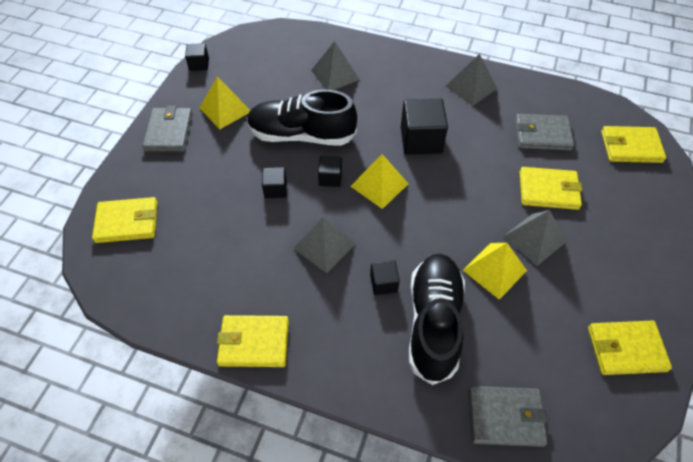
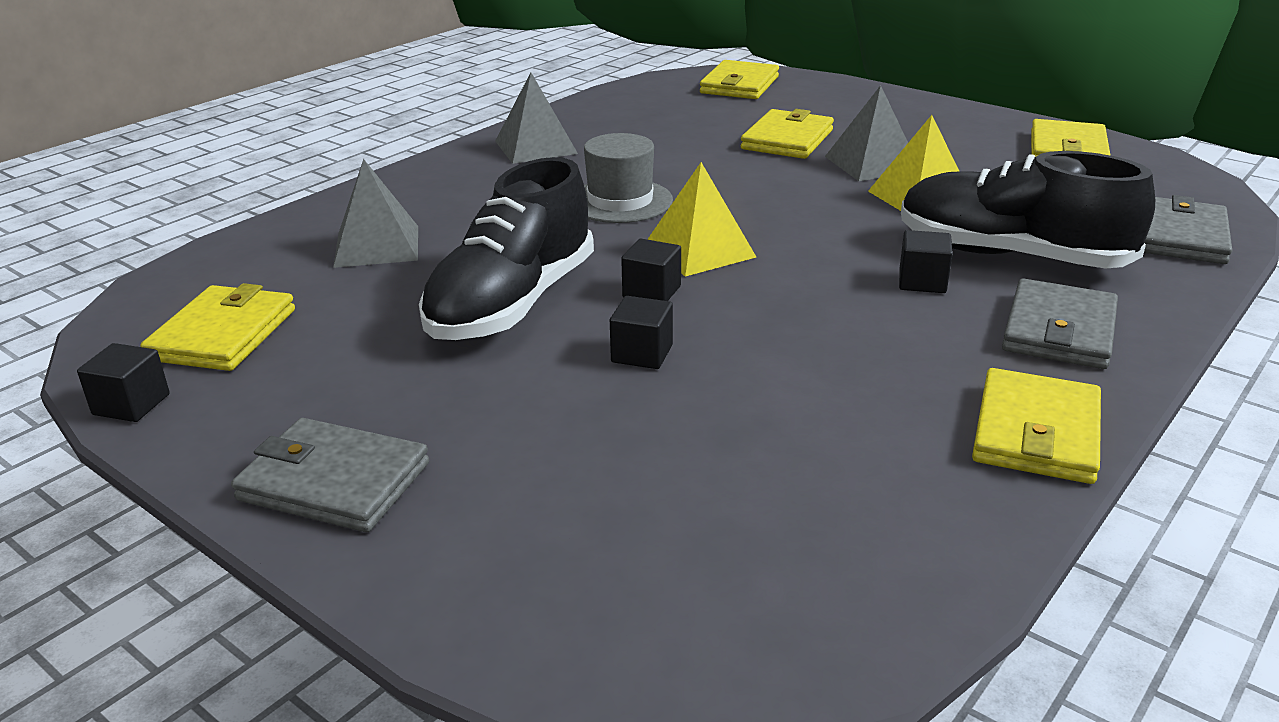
camera: 70 degrees left, 25 degrees down
yellow wallet [92,197,158,243] -> yellow wallet moved to [140,283,295,371]
yellow pyramid [199,77,250,129] -> none
grey pyramid [293,217,356,273] -> none
black cube [401,99,448,154] -> grey hat [584,133,673,223]
grey wallet [515,114,574,151] -> grey wallet moved to [1002,278,1118,369]

